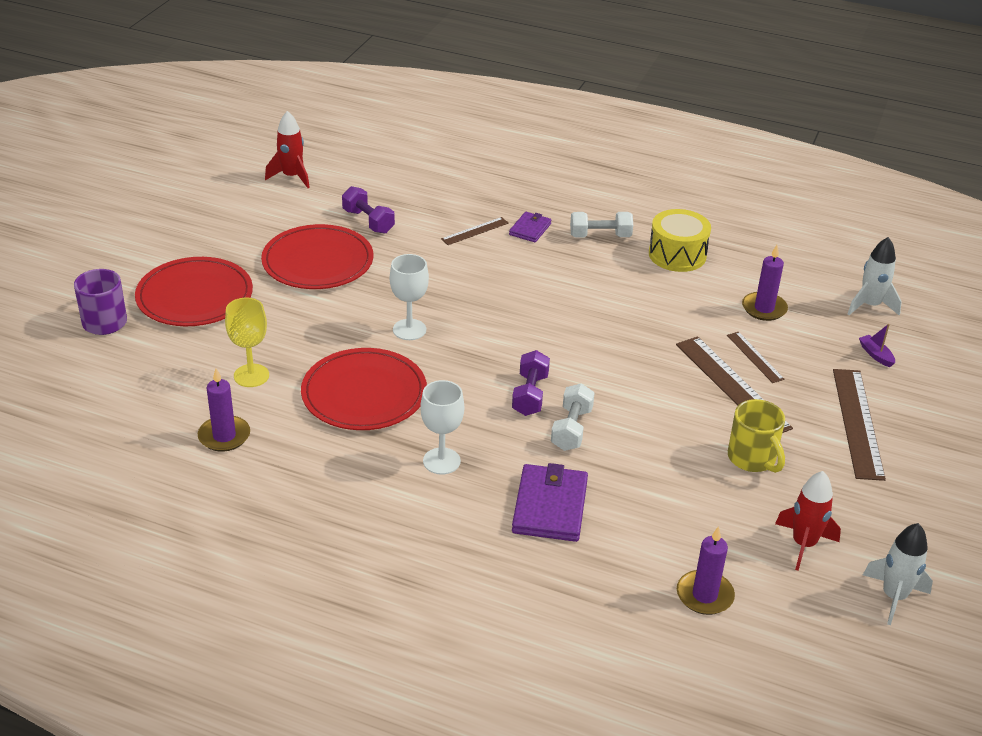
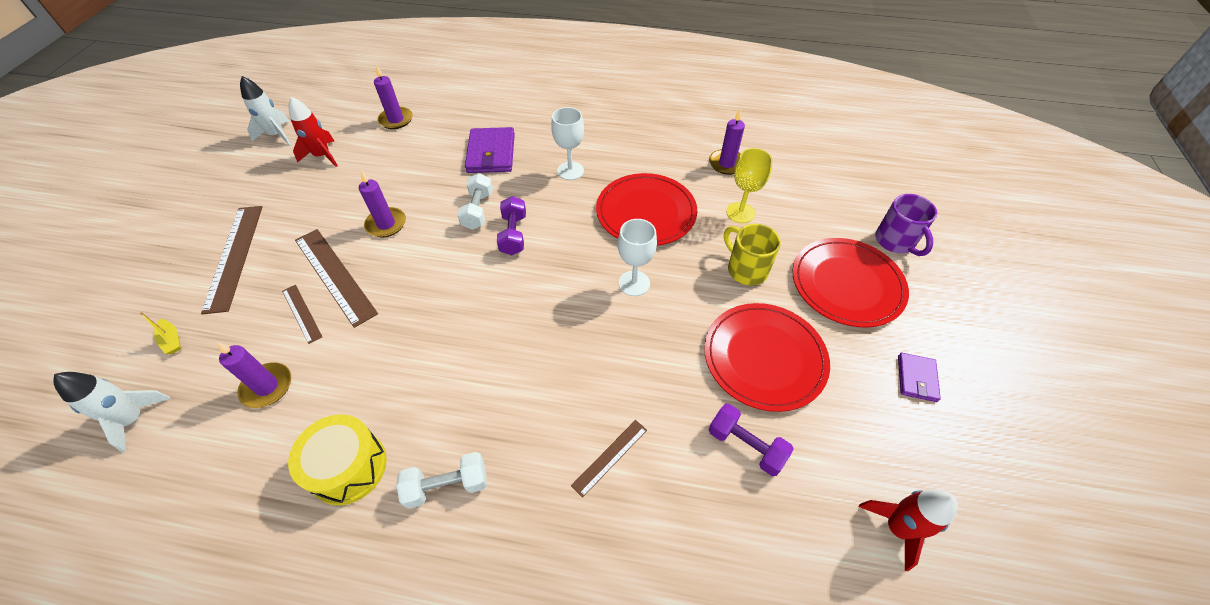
camera: 170 degrees right, 15 degrees up
purple wallet [509,212,551,242] -> purple wallet moved to [898,353,941,402]
yellow mug [728,399,785,473] -> yellow mug moved to [724,224,781,285]
purple boat [859,324,895,367] -> yellow boat [140,312,181,354]
none -> purple candle [359,171,406,237]

